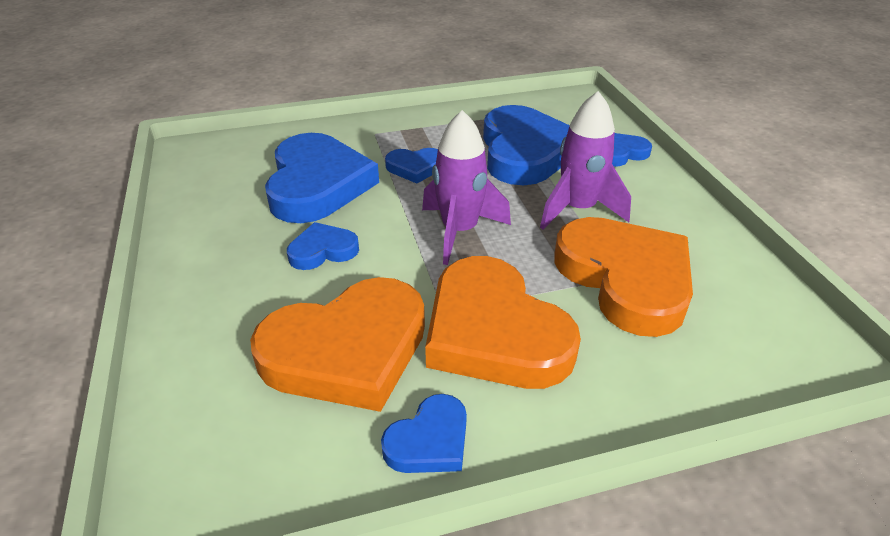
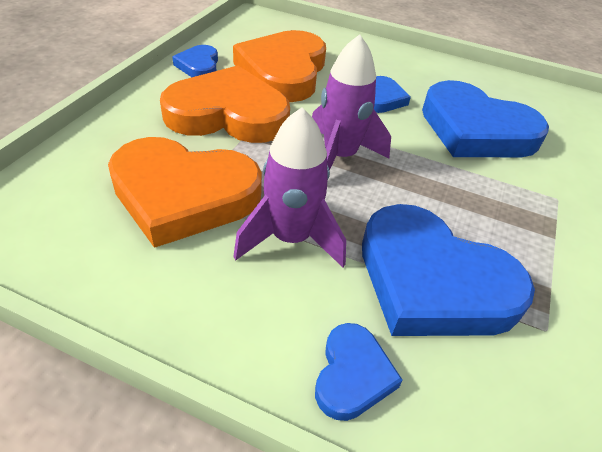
camera: 125 degrees right, 5 degrees up
blue heart [385,148,438,183] -> none

